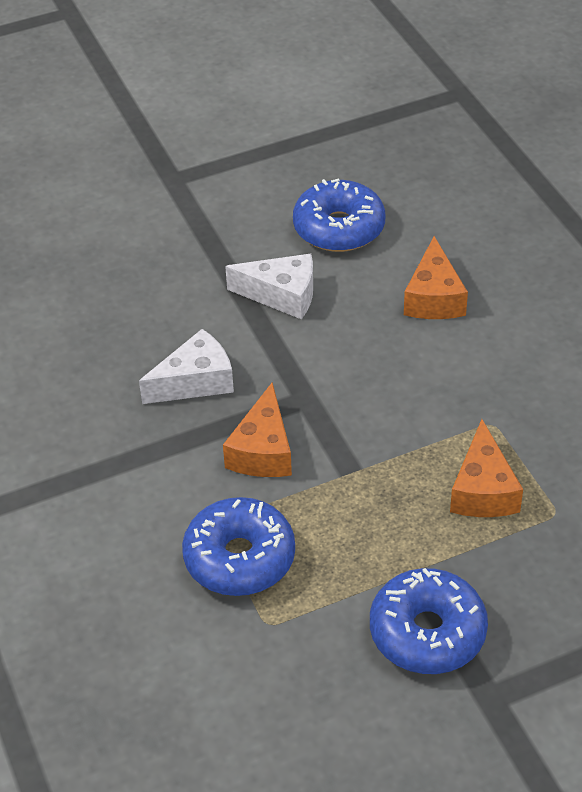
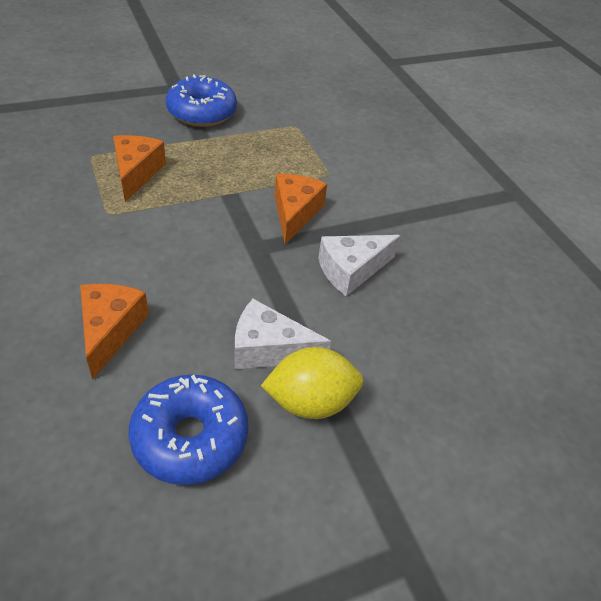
camera: 175 degrees right, 0 degrees up
blue donut [182,497,295,596] -> none
none -> yellow lemon [261,347,363,419]

